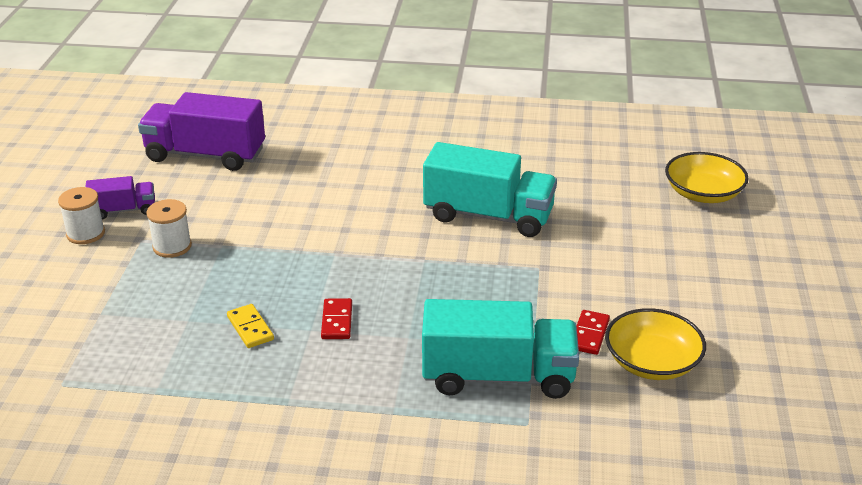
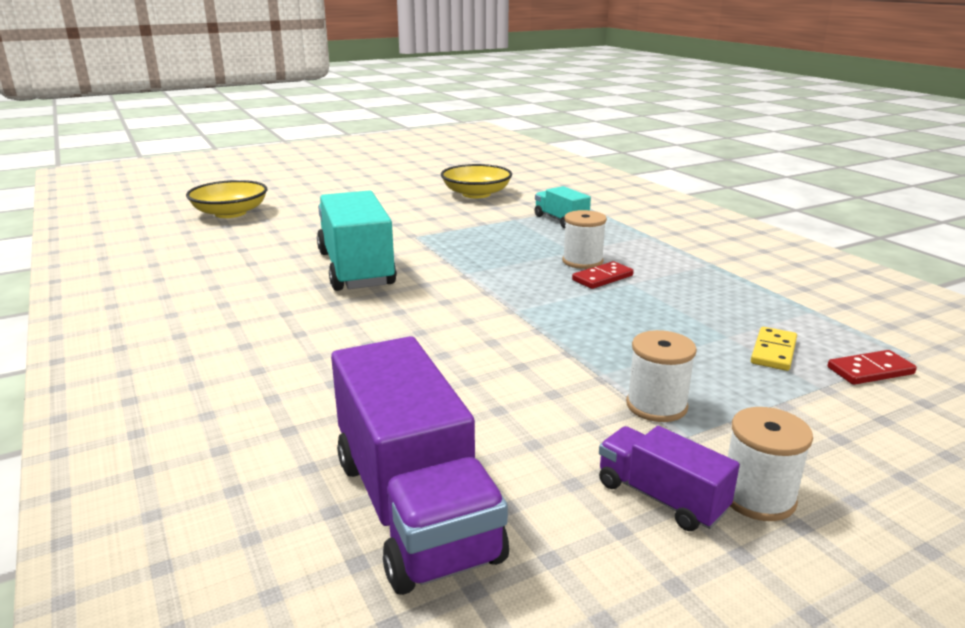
camera: 125 degrees left, 10 degrees down
yellow domino [227,304,274,348] -> yellow domino moved to [751,327,797,371]
turquoise truck [422,299,579,399] -> turquoise truck [535,186,591,228], size x0.52
red domino [576,310,610,355] -> red domino moved to [827,350,917,385]
none -> white spool [562,210,607,269]

